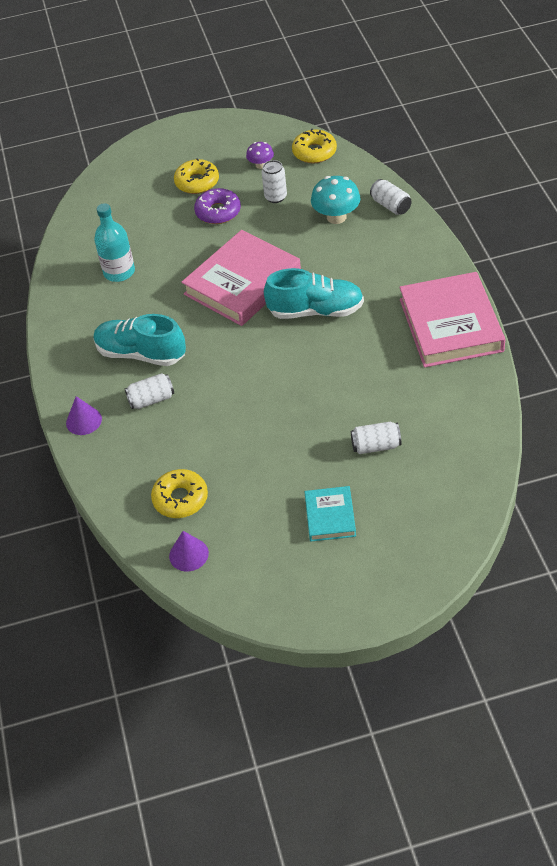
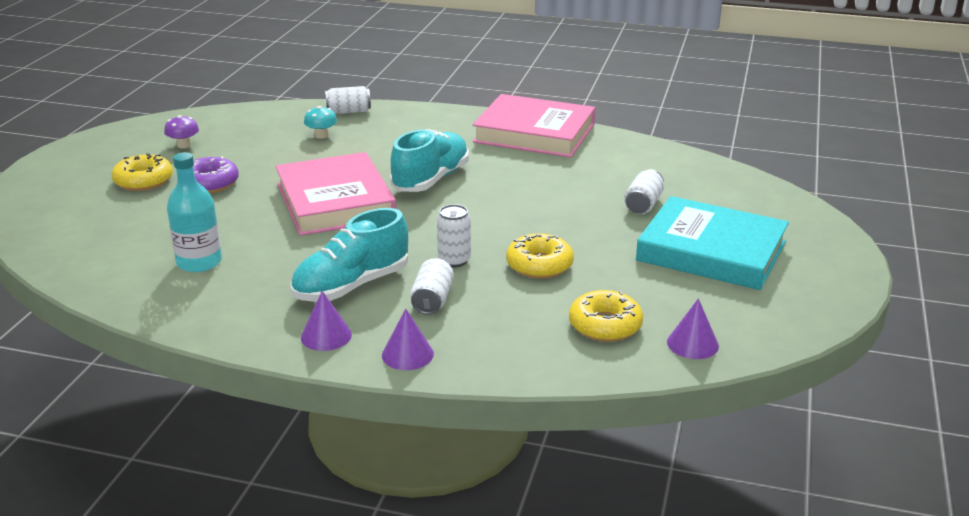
camera: 65 degrees left, 20 degrees down
white can [261,160,287,203] -> white can moved to [437,204,471,267]
yellow donut [292,129,337,163] -> yellow donut moved to [506,233,574,278]
turquoise book [305,486,356,542] -> turquoise book [636,196,789,290], size x1.98
turquoise mushroom [311,176,361,224] -> turquoise mushroom [304,106,337,139], size x0.59
none -> purple cone [301,291,352,351]

